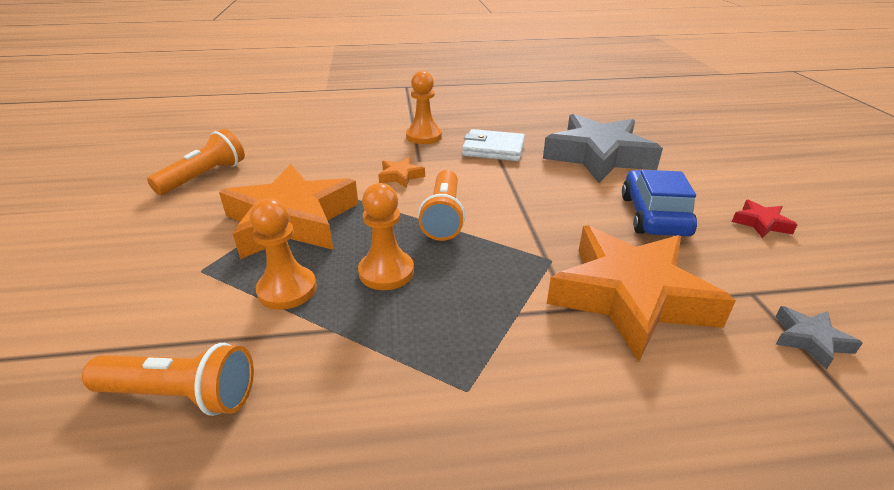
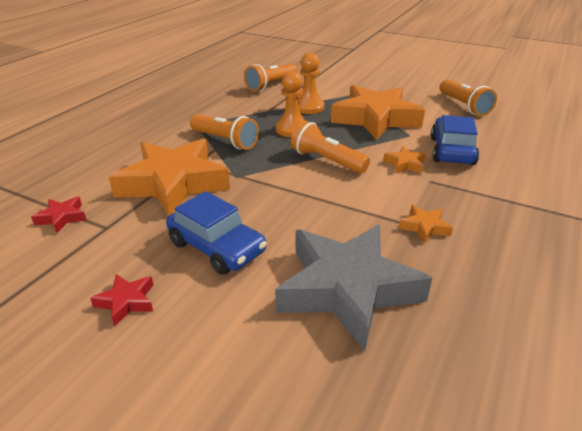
camera: 125 degrees right, 0 degrees up
orange pawn [406,71,442,144] -> none
white wallet [462,129,525,161] -> orange star [399,205,453,243]
grey star [775,306,863,370] -> red star [31,197,86,234]
none -> orange flashlight [190,114,259,150]
none -> blue car [431,115,479,165]

